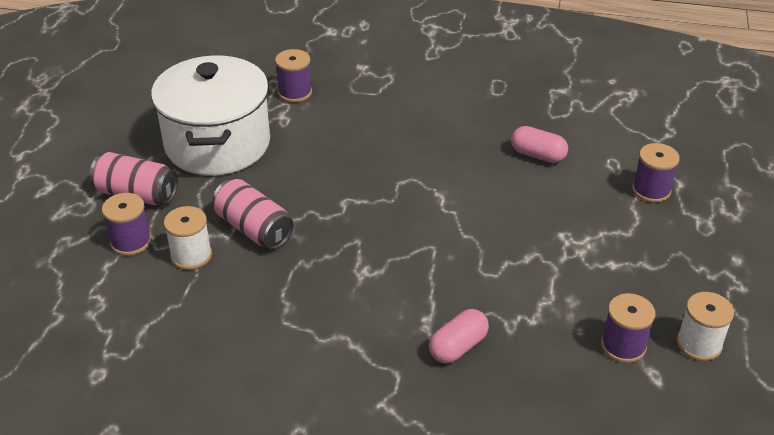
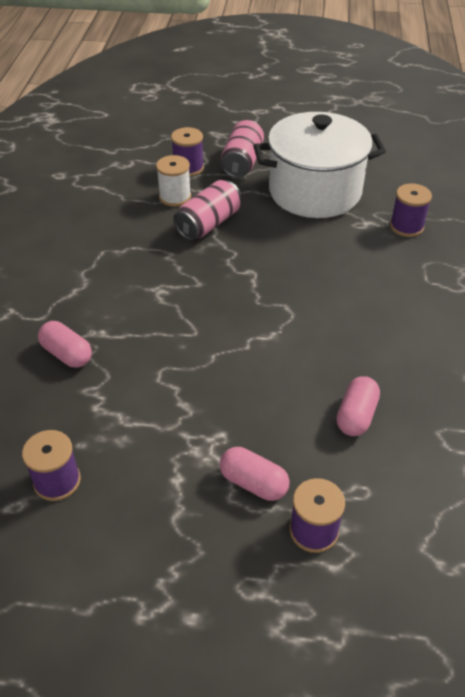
camera: 85 degrees right, 5 degrees up
white spool [677,292,734,361] -> none
none -> pink capsule [220,447,289,501]

